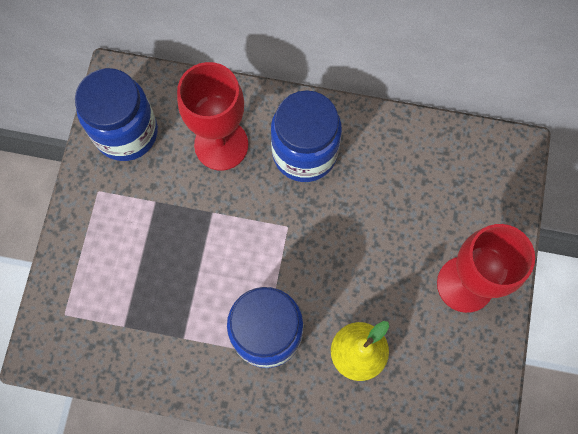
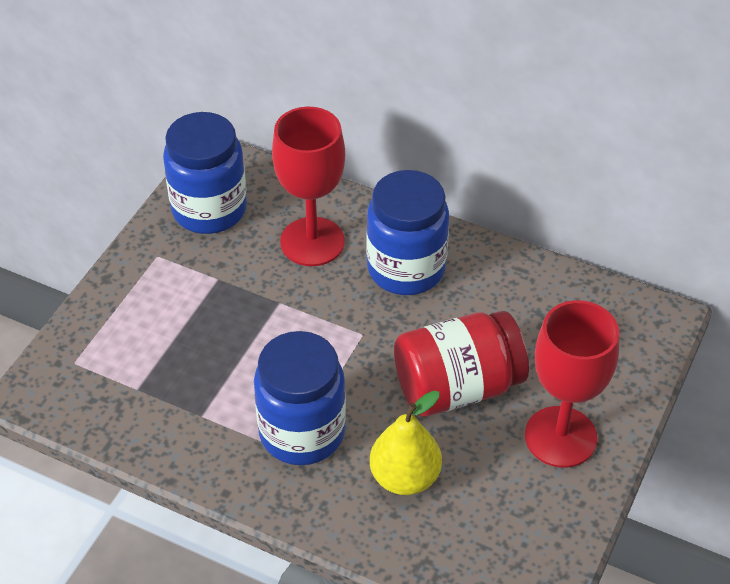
camera: 15 degrees right, 25 degrees down
none -> red jar [394,311,529,417]

